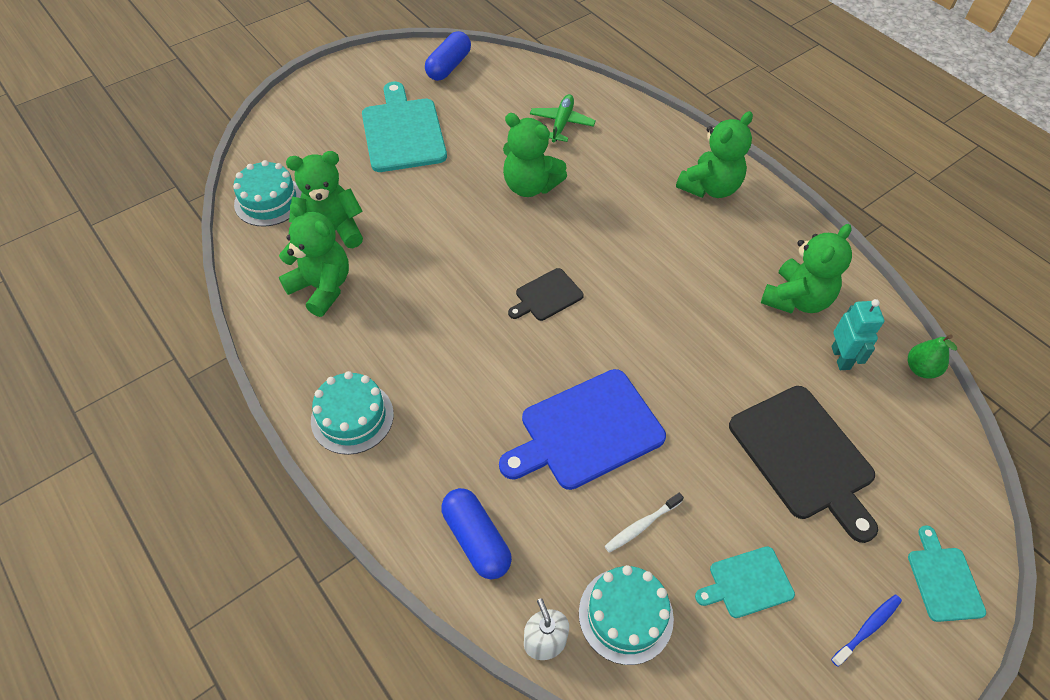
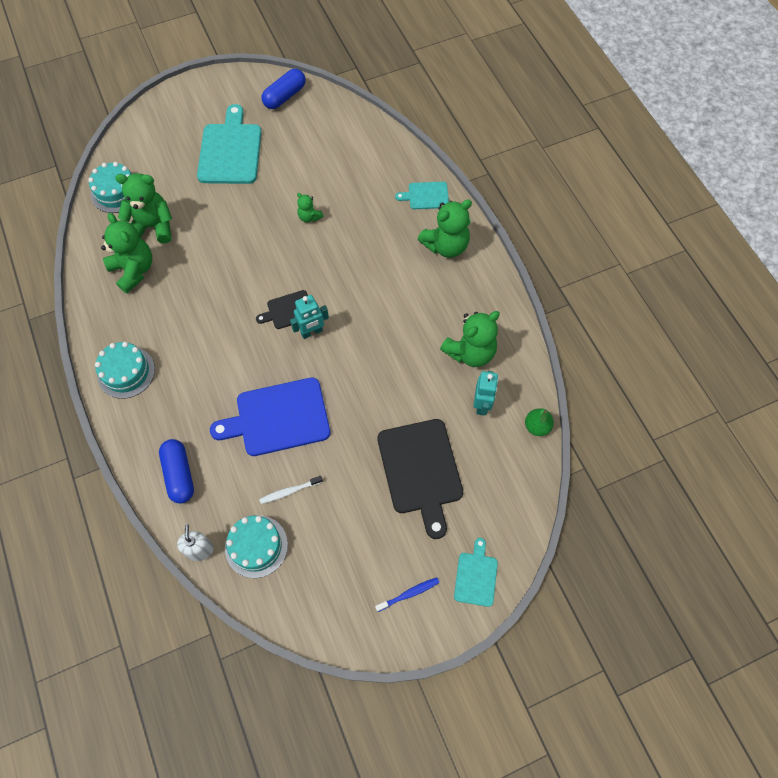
camera: 15 degrees right, 10 degrees up
green teddy bear [503,113,567,197] -> green teddy bear [297,193,324,222], size x0.50
green plane [530,94,596,142] -> none
turquoise cutting board [695,546,795,618] -> turquoise cutting board moved to [395,182,449,209]
none -> turquoise robot [290,295,329,339]

